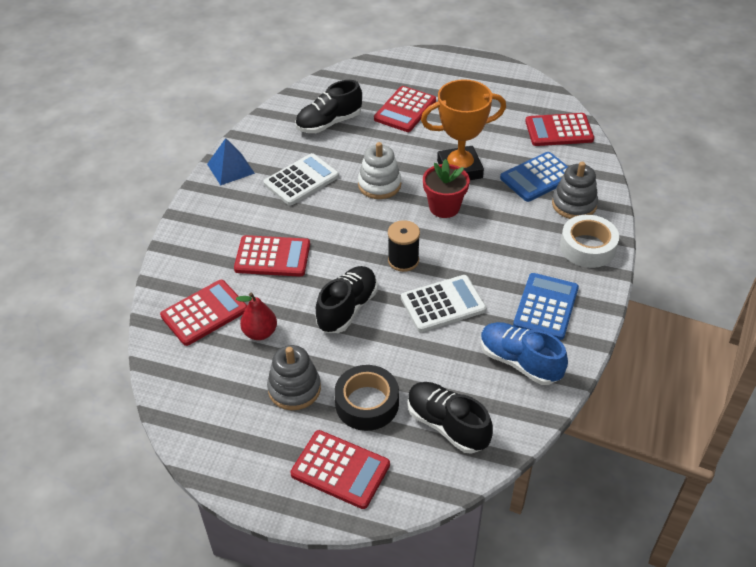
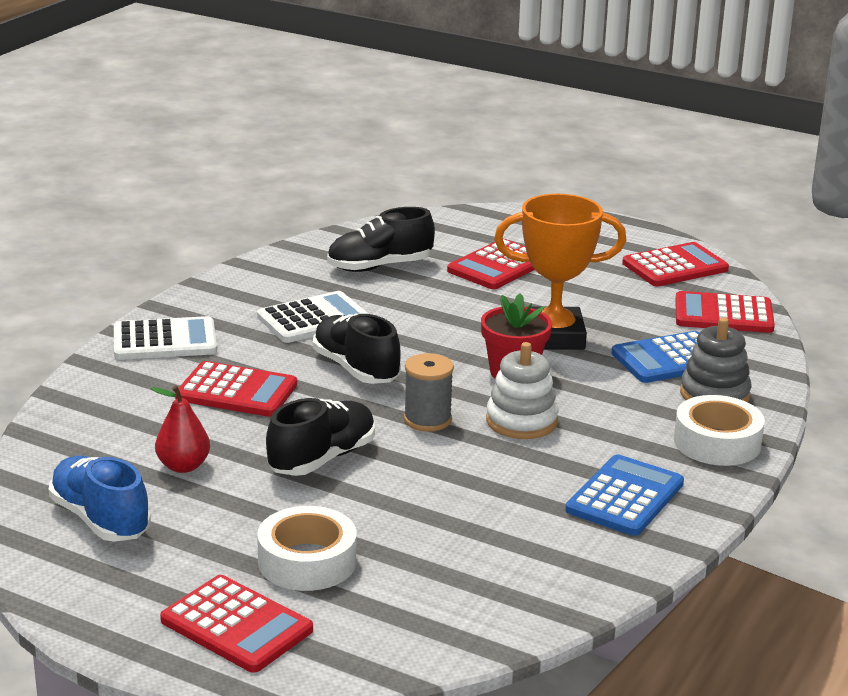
camera: 10 degrees right, 20 degrees down
red calculator [160,280,247,346] -> red calculator moved to [622,242,729,286]
blue pyramid [207,138,255,185] -> none
grey stacking toy [267,345,321,410] -> none
black tape [334,365,399,431] -> white tape [257,506,356,591]
white stacking toy [358,142,401,199] -> white stacking toy moved to [486,342,559,439]
black spool [388,220,420,272] -> grey spool [404,353,454,432]
white calculator [401,275,486,332] -> white calculator moved to [114,316,217,360]
black shoe [407,382,493,454] -> black shoe moved to [313,314,401,384]
blue shoe [480,322,568,385] -> blue shoe moved to [49,456,151,542]

